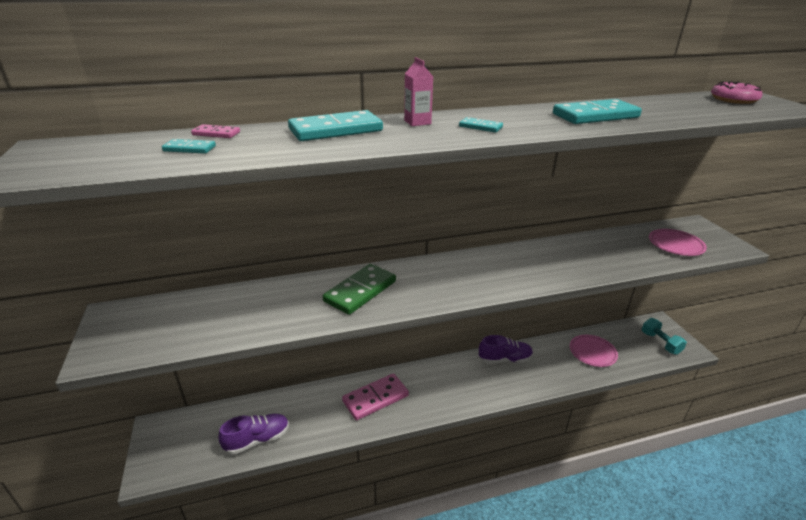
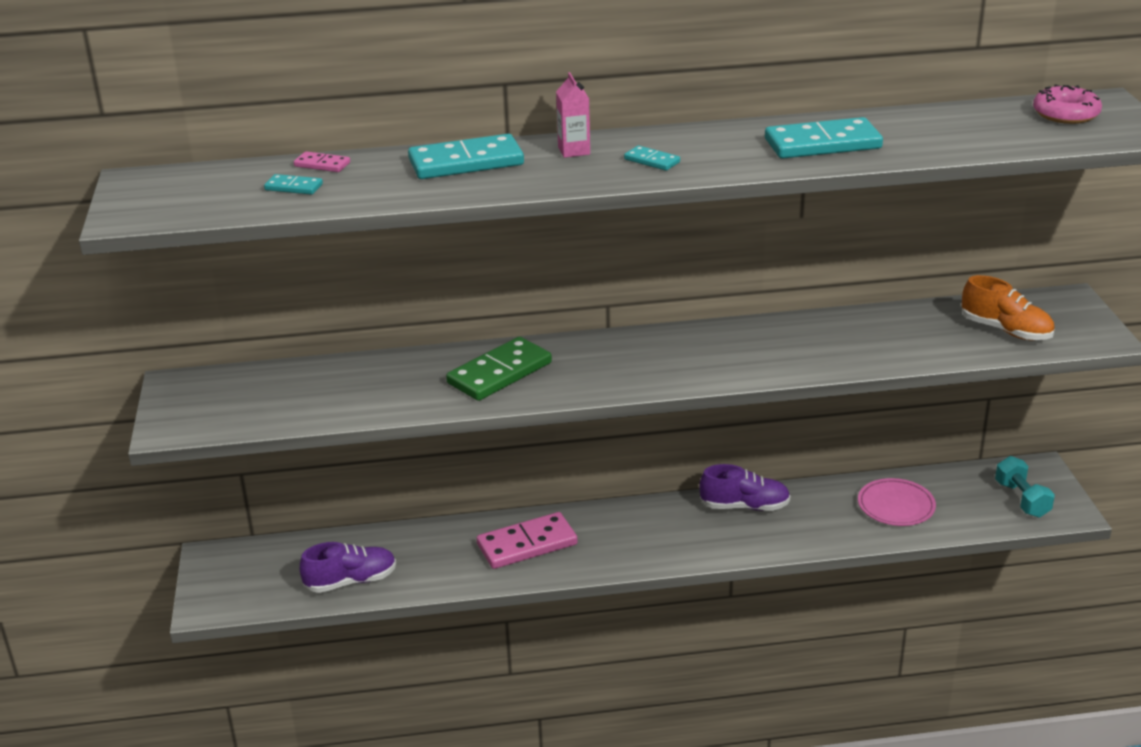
camera: 10 degrees right, 0 degrees up
pink plate [649,229,707,256] -> orange shoe [962,275,1055,340]

